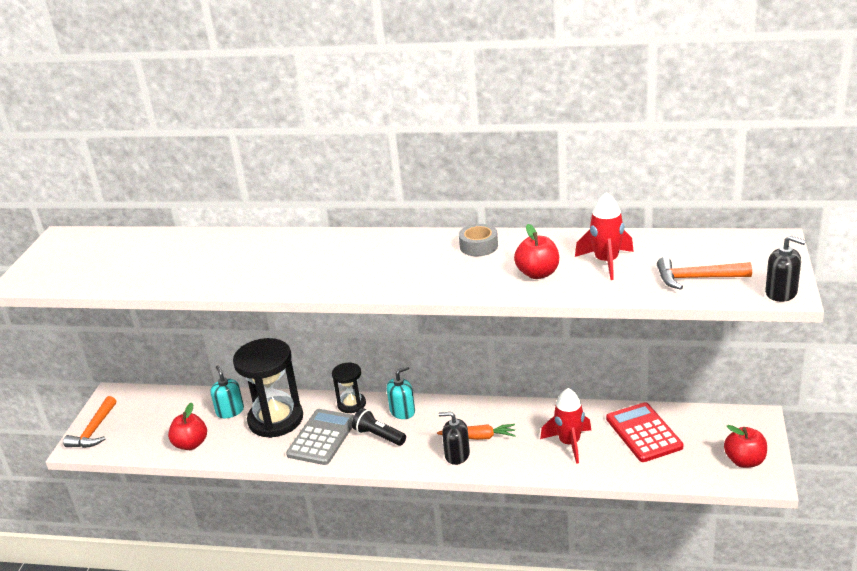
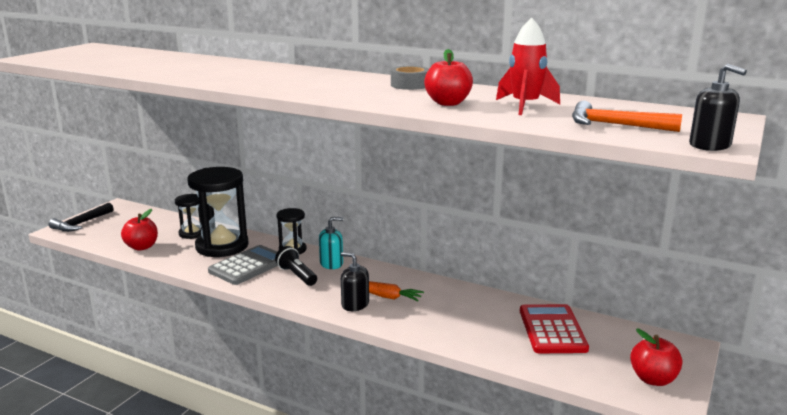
camera: 15 degrees right, 10 degrees down
orange hammer [63,396,116,448] -> black hammer [49,203,114,232]
turquoise soap dispenser [210,366,244,418] -> black hourglass [175,194,202,239]
red rocket [540,388,591,464] -> none

